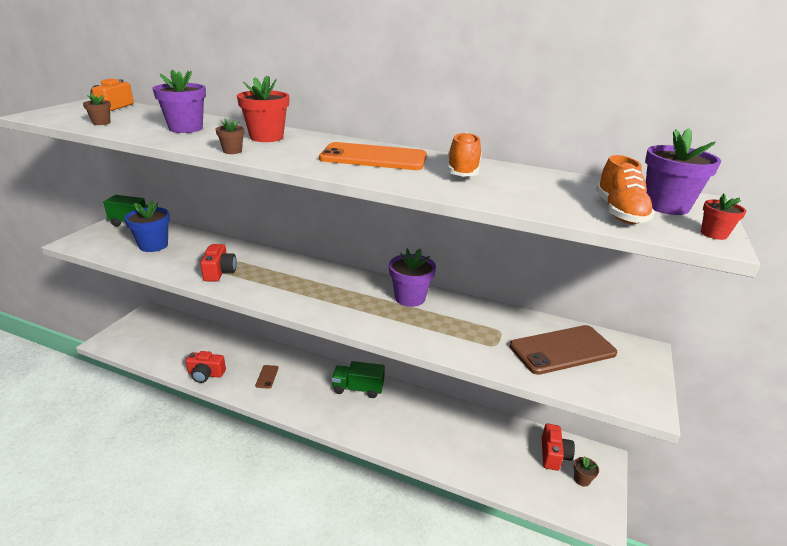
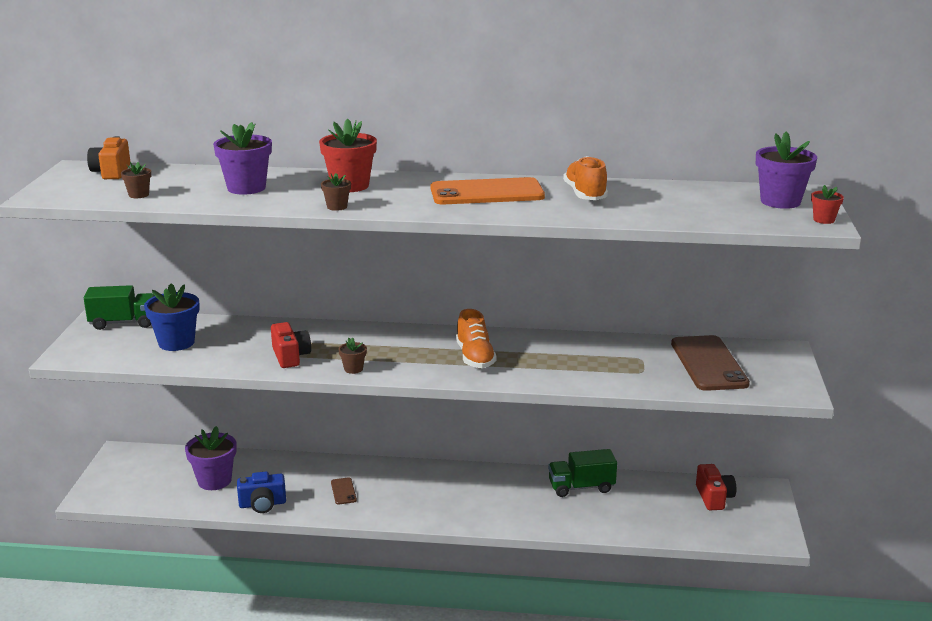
camera: 15 degrees left, 5 degrees down
red camera [186,351,226,383] -> blue camera [237,472,286,513]
green truck [332,361,385,398] -> green truck moved to [548,449,617,497]
purple flower pot [389,248,436,307] -> purple flower pot moved to [185,426,236,490]
brown phone [510,325,617,375] -> brown phone turned 60 degrees counterclockwise [671,335,750,391]
brown flower pot [574,456,599,487] -> brown flower pot moved to [339,337,367,374]
orange shoe [596,155,655,224] -> orange shoe moved to [456,309,497,368]

